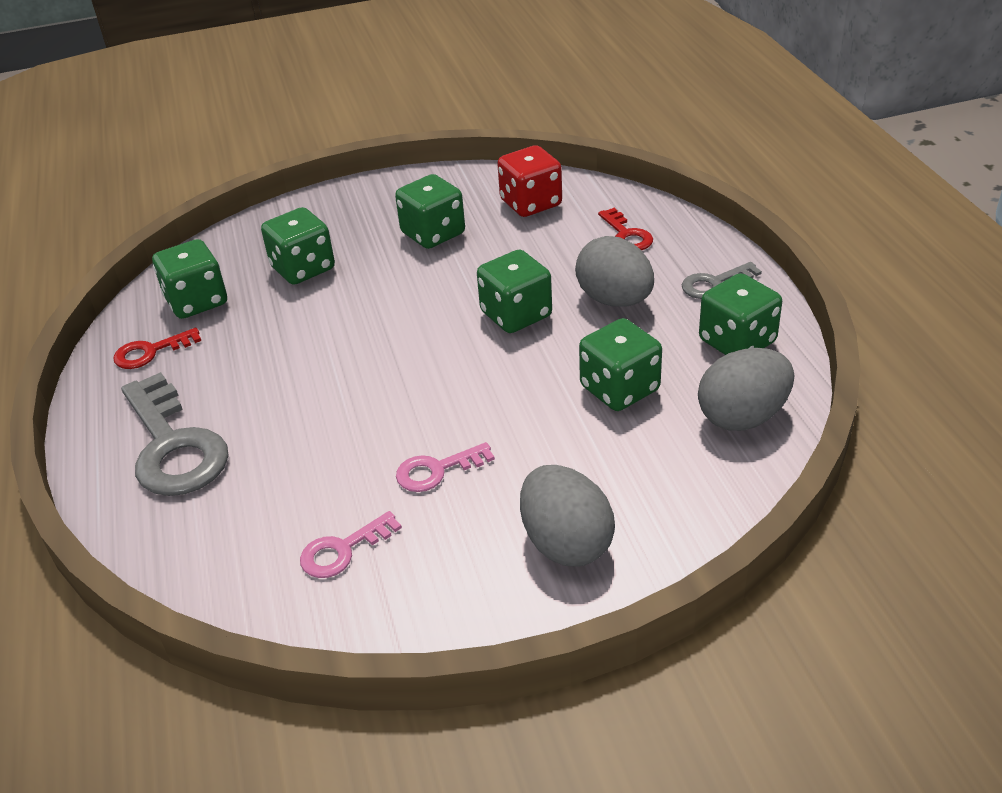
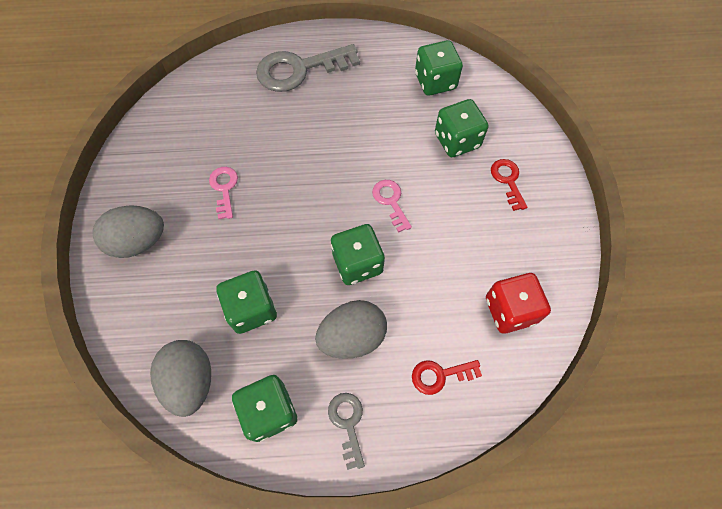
camera: 100 degrees right, 25 degrees up
red key [113,328,201,369] -> red key moved to [491,159,527,211]
pink key [300,511,402,578] -> pink key moved to [372,180,412,233]
green dice [395,174,465,249] -> none

